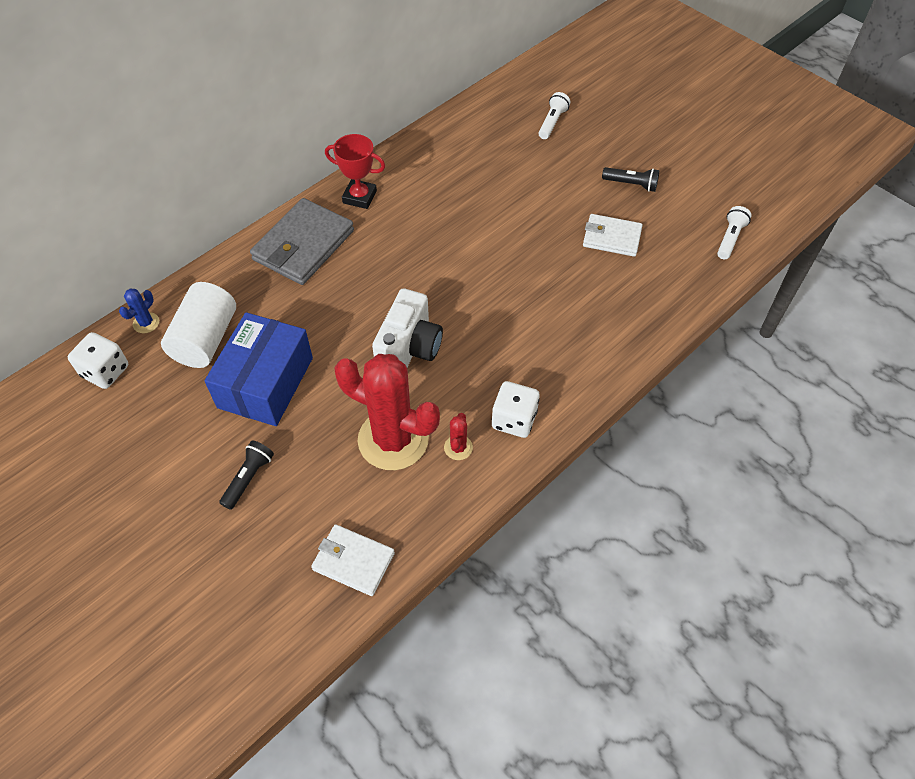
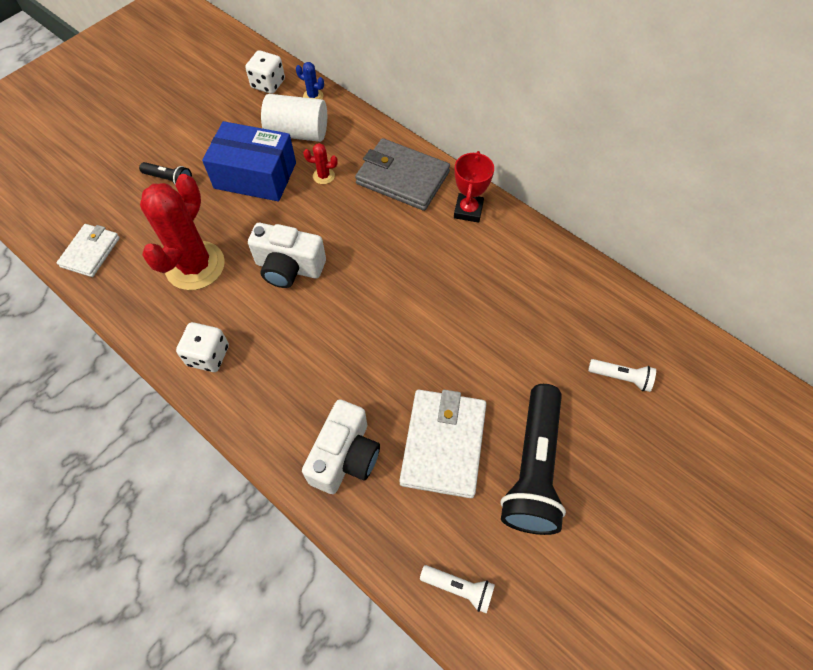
camera: 85 degrees right, 5 degrees up
red cactus [444,413,473,460] -> red cactus moved to [303,143,338,184]
white wallet [583,214,643,257] -> white wallet [400,390,486,498], size x1.62
black flashlight [602,167,659,192] -> black flashlight [501,384,566,535], size x2.16
none -> white camera [302,399,380,494]

